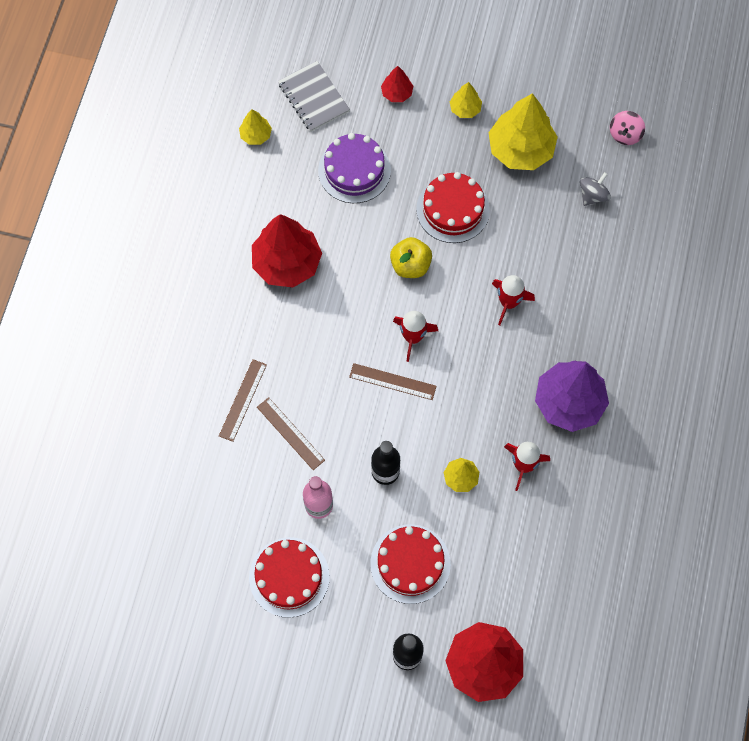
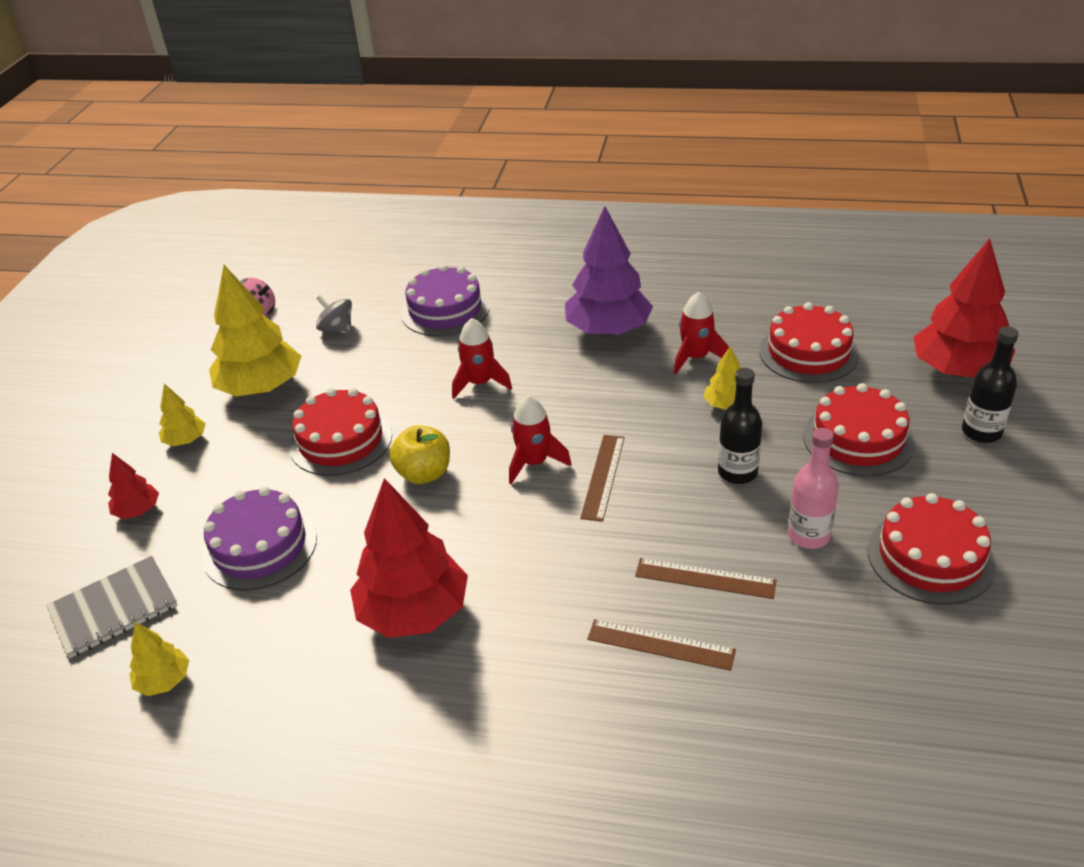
camera: 90 degrees left, 30 degrees down
brown ruler [257,397,325,470] -> brown ruler turned 60 degrees clockwise [635,558,777,599]
none -> purple cake [401,264,490,336]
none -> red cake [759,302,859,383]

